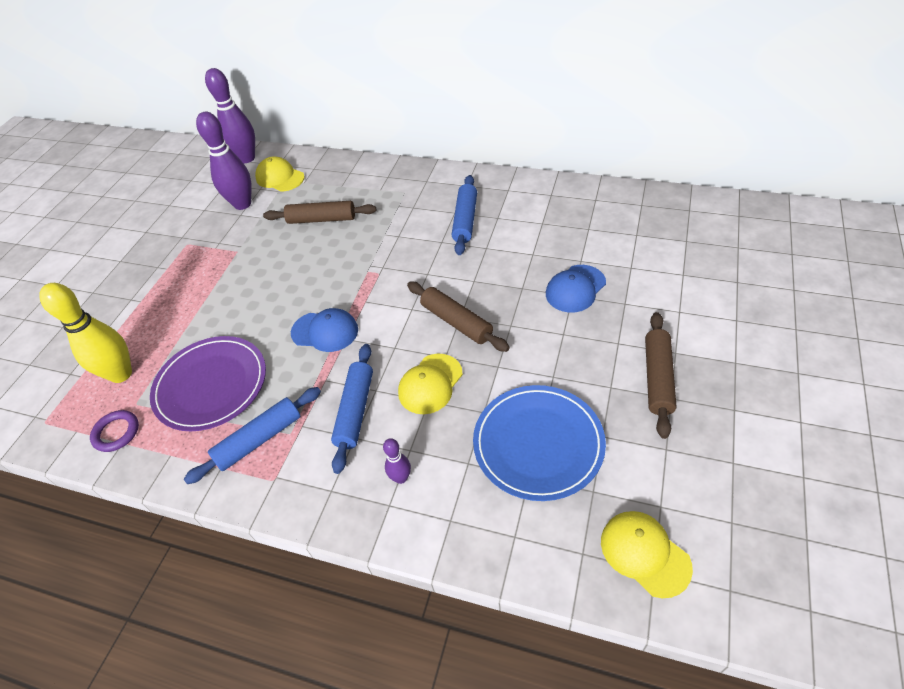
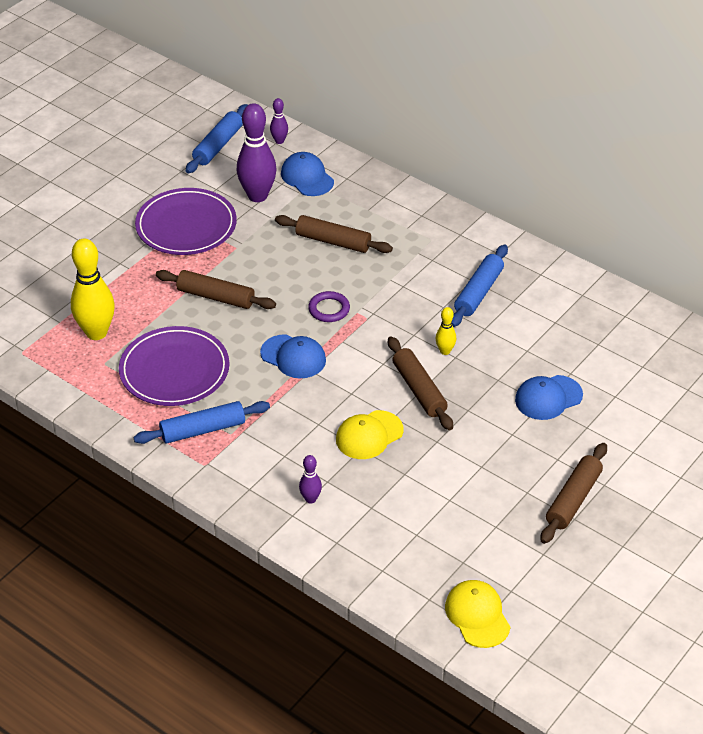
camera: 15 degrees right, 5 degrees down
purple ring [90,410,139,452] -> purple ring moved to [308,291,350,322]
purple bowling pin [205,68,255,163] -> purple bowling pin [270,98,288,144], size x0.48
yellow cap [255,157,305,192] -> blue cap [281,152,334,196]
blue rolling pin [331,344,373,474] -> blue rolling pin moved to [186,104,247,173]
blue plate [473,385,606,501] -> none
none -> purple plate [135,188,237,255]
none -> brown rolling pin [156,270,276,309]
none -> yellow bowling pin [436,307,456,355]

